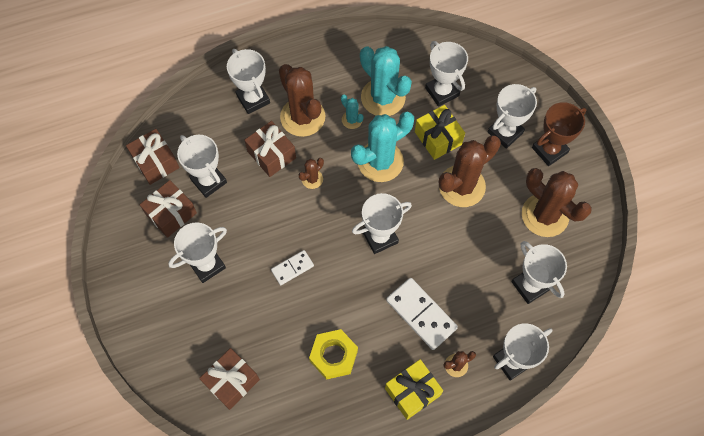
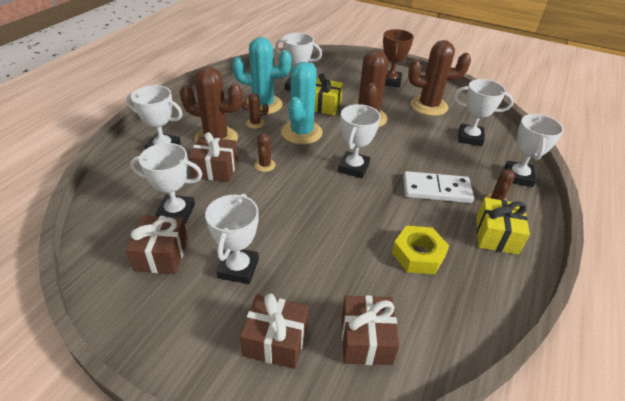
camera: 45 degrees left, 25 degrees down
brown gift [126,129,180,185] -> brown gift moved to [240,293,308,369]
white domino [271,250,314,285] -> none
turquoise cactus [341,95,364,129] -> brown cactus [241,93,269,129]
white trophy [488,84,537,149] -> none

